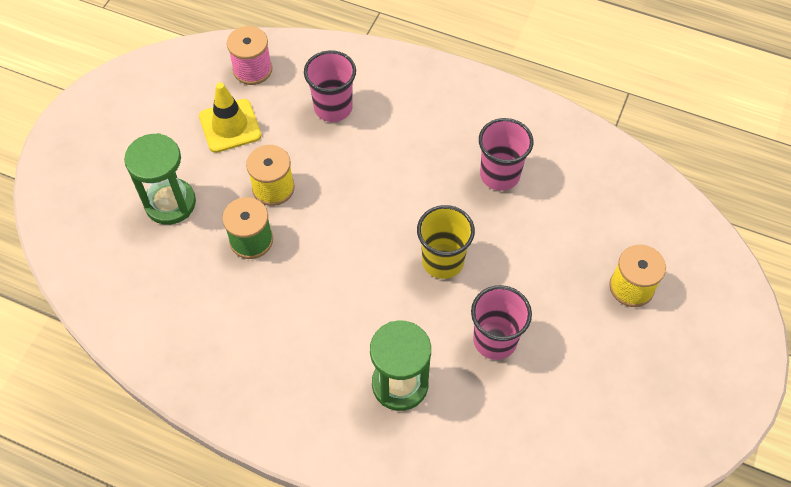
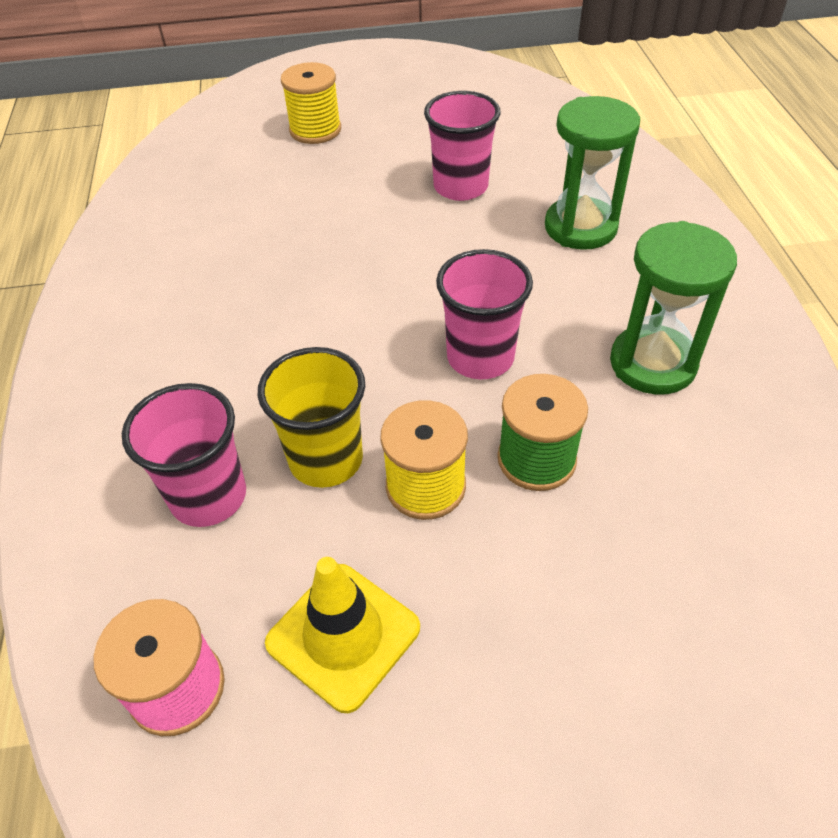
camera: 120 degrees left, 10 degrees down
green hourglass [124,133,196,225] -> green hourglass moved to [610,221,737,395]
yellow cup [417,205,475,279] -> yellow cup moved to [258,347,365,488]
pink cup [479,118,533,191] -> pink cup moved to [436,249,533,379]

